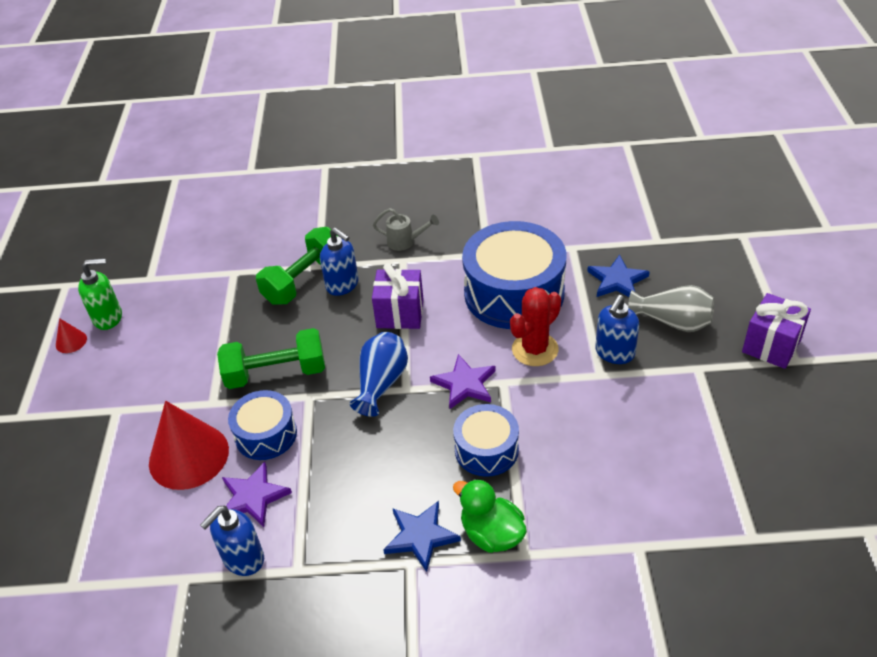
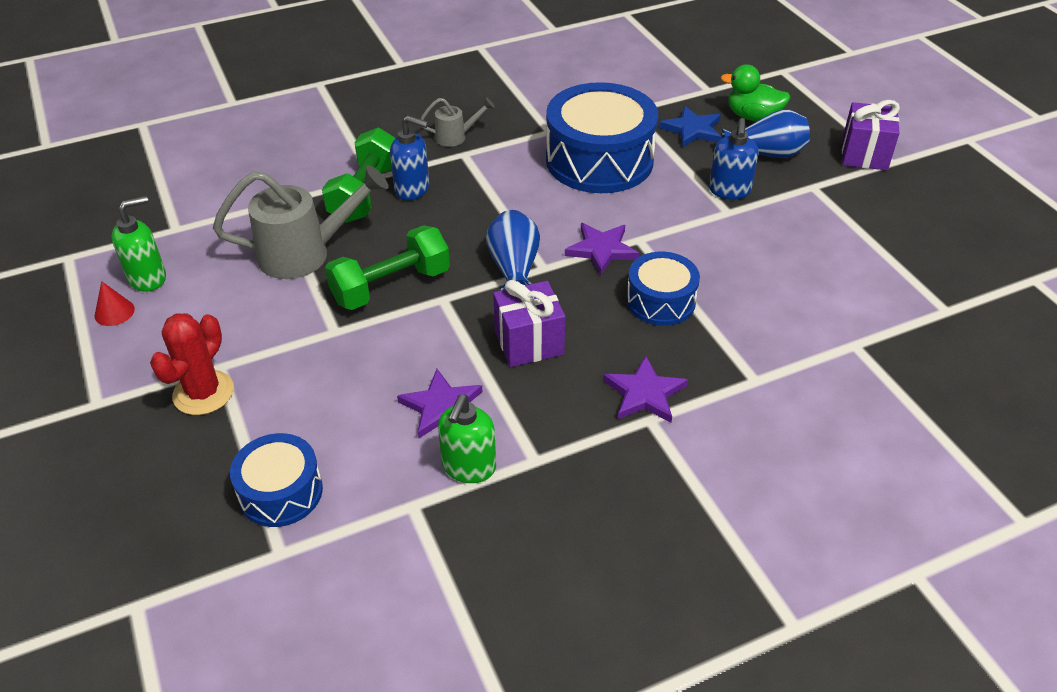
camera: 25 degrees left, 0 degrees up
red cone [149,401,229,490] -> none
blue soap dispenser [200,506,264,576] -> green soap dispenser [438,394,496,483]
blue drum [228,390,297,460] -> blue drum moved to [230,433,323,527]
purple gift [372,263,424,329] -> purple gift moved to [493,280,565,367]
blue star [383,501,461,572] -> purple star [603,356,688,423]
green duck [453,479,527,553] -> green duck moved to [721,64,790,121]
red cactus [510,287,561,366] -> red cactus moved to [150,313,234,415]
grey vase [628,285,714,332] -> blue vase [722,109,810,158]
none -> grey watering can [213,165,389,279]

